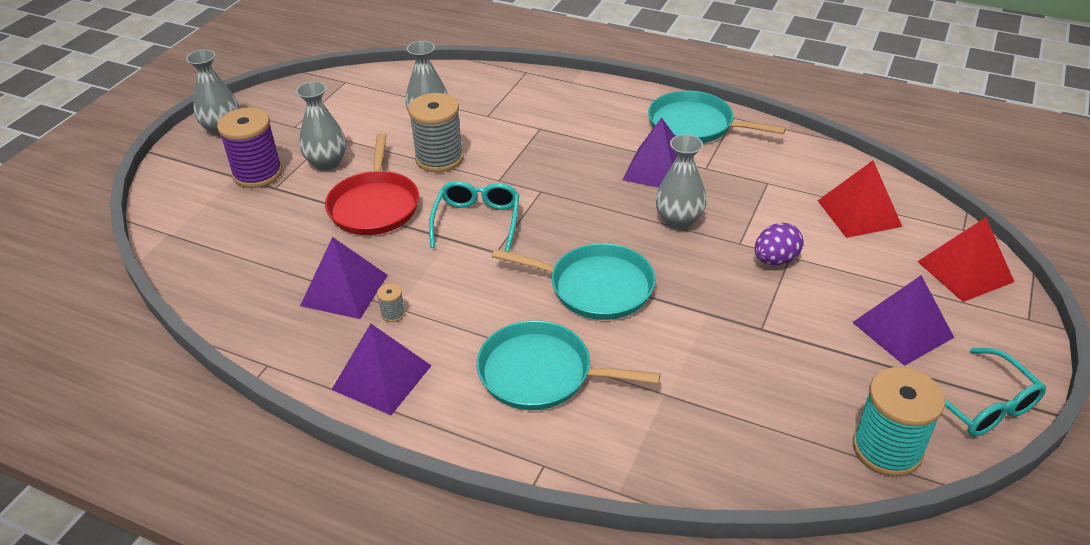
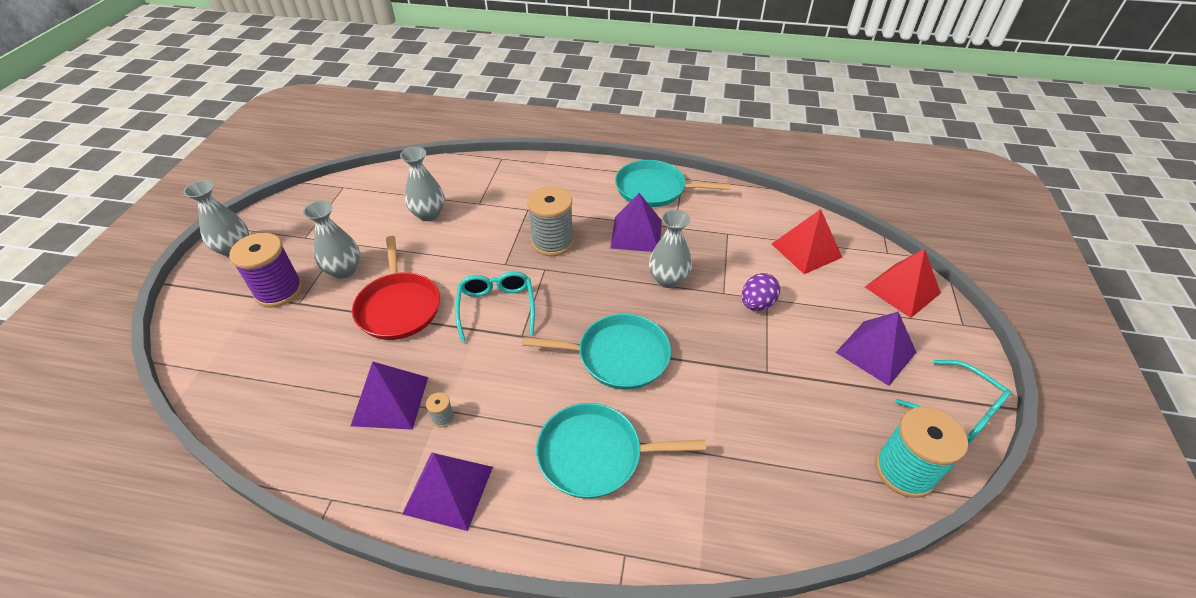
camera: 15 degrees left, 5 degrees up
grey spool [408,93,464,172] -> grey spool moved to [527,186,574,256]

